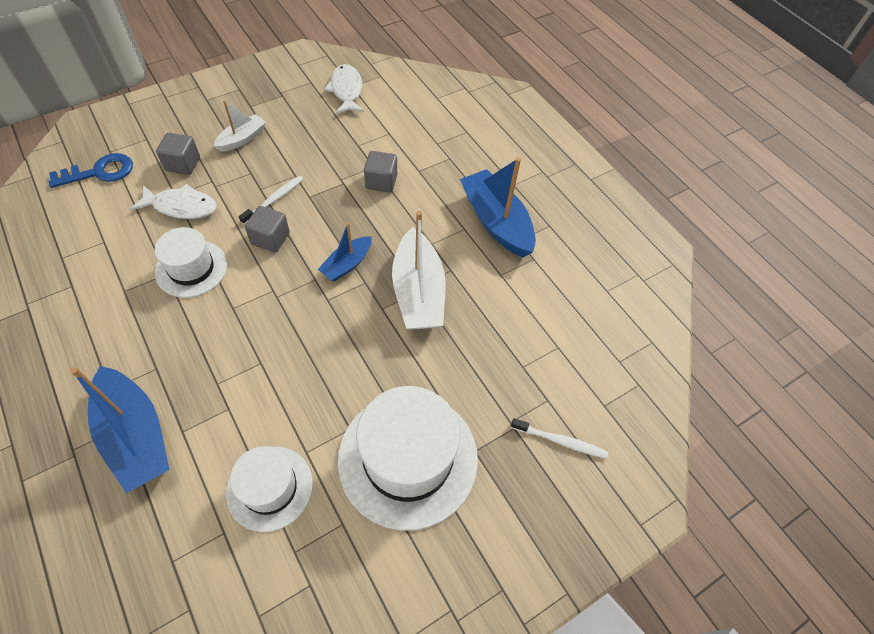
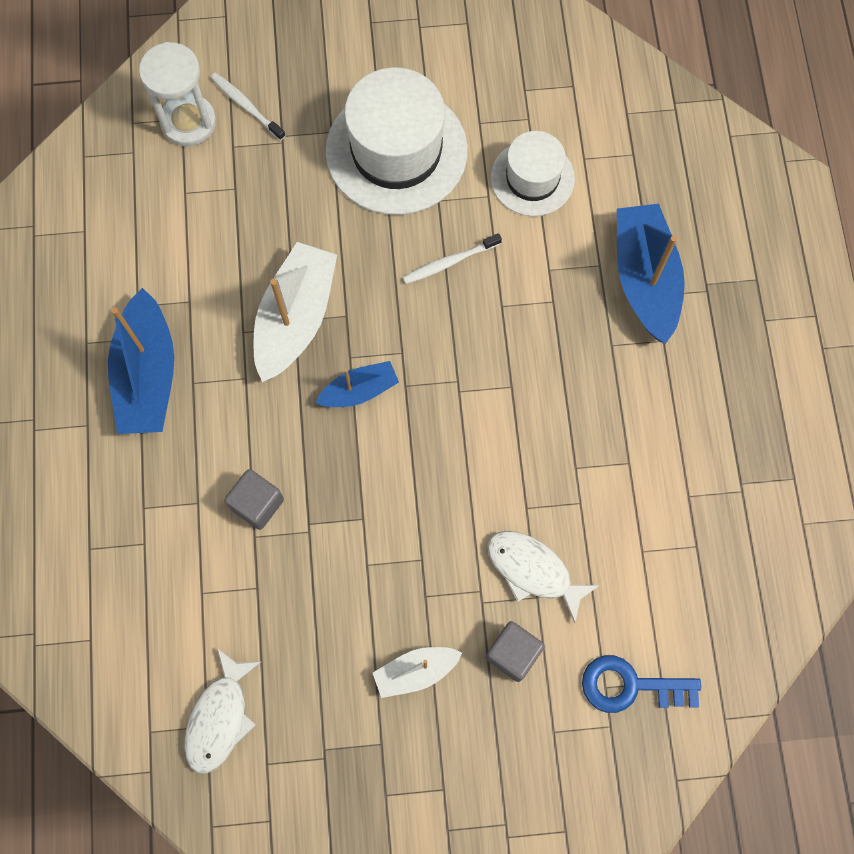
camera: 150 degrees left, 15 degrees up
white hat [155,227,227,298] -> none
white toothbrush [239,176,303,224] -> white toothbrush moved to [402,233,502,284]
grey cube [245,206,290,253] -> none
none -> white hourglass [139,42,216,146]

